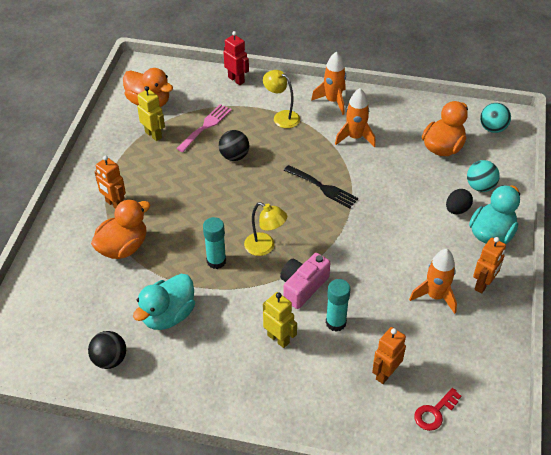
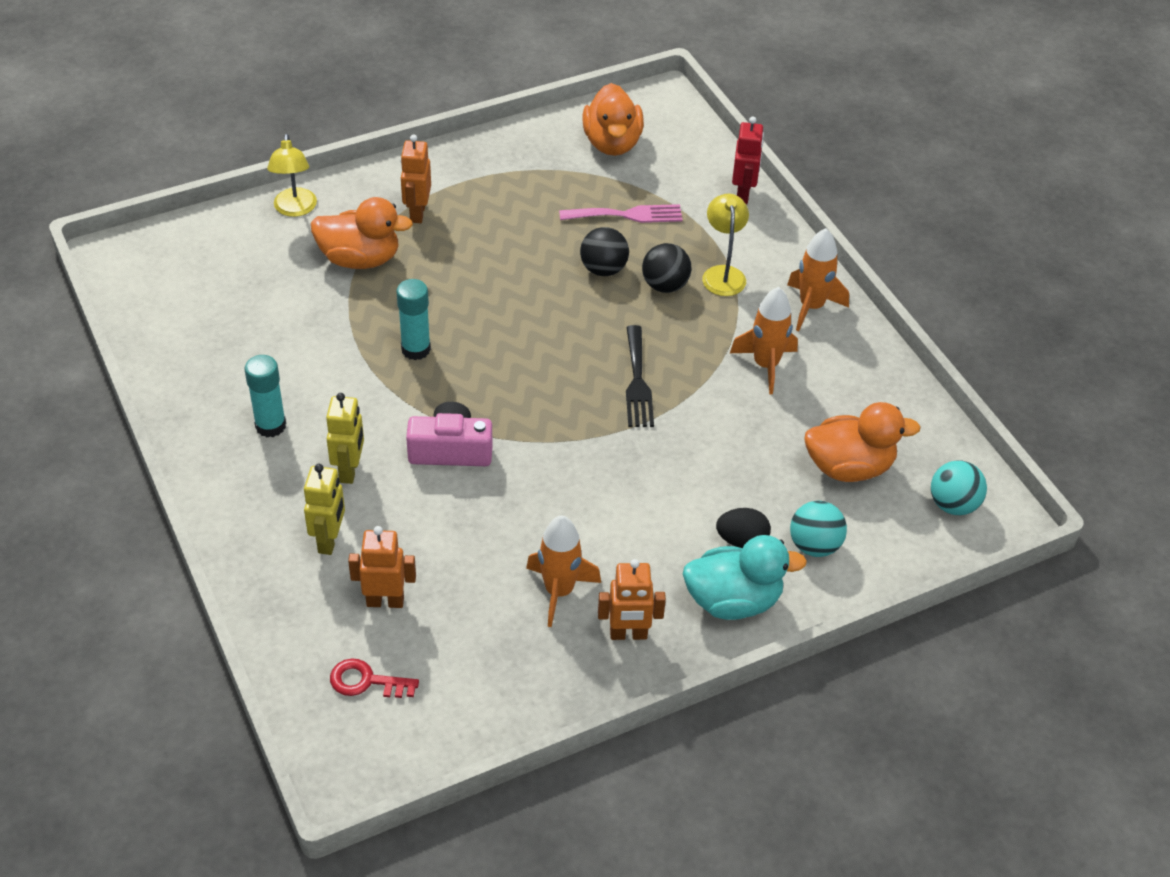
camera: 50 degrees right, 0 degrees up
black ball [88,331,126,369] -> black ball moved to [642,243,691,293]
turquoise duck [133,274,195,330] -> none
yellow robot [137,86,165,141] -> yellow robot moved to [304,464,345,555]
yellow lamp [244,202,287,256] -> yellow lamp moved to [267,134,317,217]
turquoise glue stick [326,279,351,332] -> turquoise glue stick moved to [245,355,286,437]

